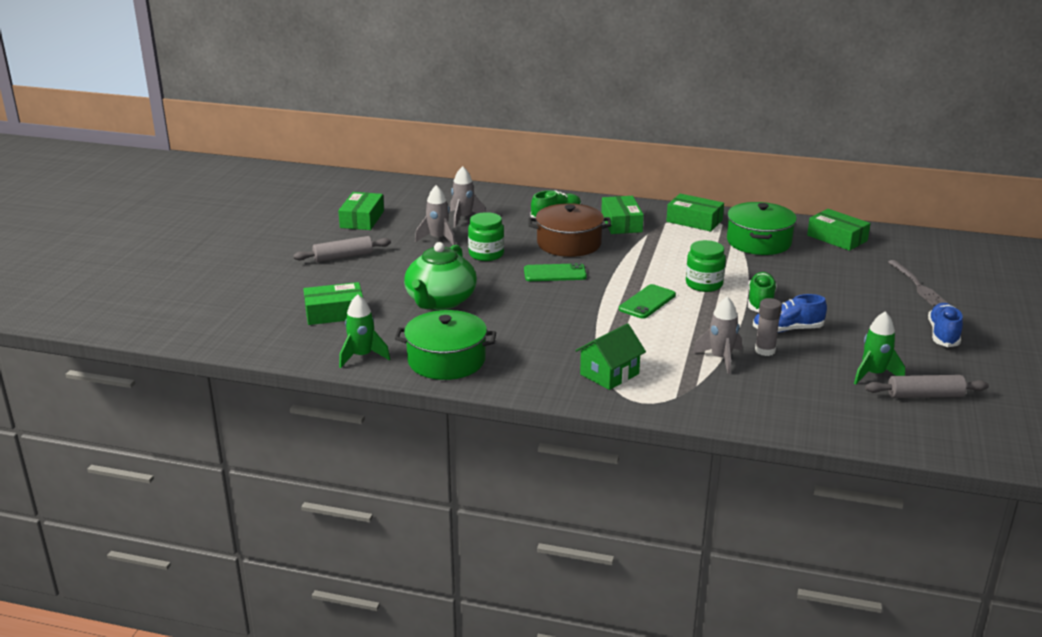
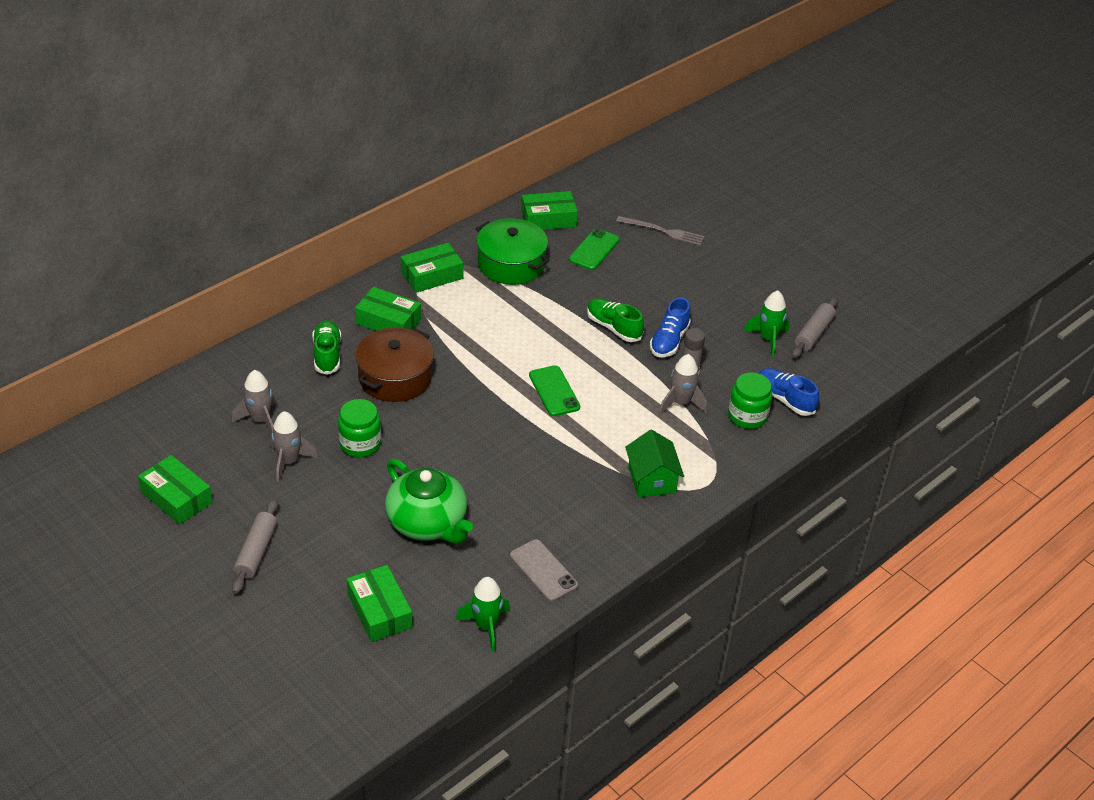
camera: 60 degrees left, 15 degrees up
green box [303,282,363,325] -> green box turned 45 degrees counterclockwise [347,565,412,642]
green pot [395,310,496,380] -> grey phone [510,539,578,602]
green phone [524,263,587,281] -> green phone moved to [569,228,620,270]
green jar [686,240,726,292] -> green jar moved to [728,372,772,429]
blue shoe [928,303,963,347] -> blue shoe moved to [759,368,819,416]

